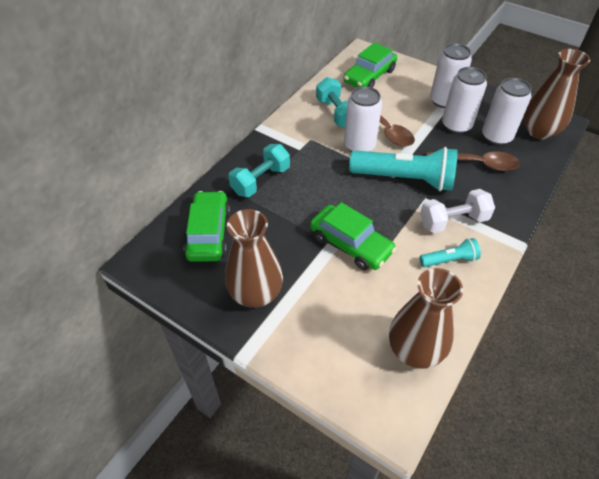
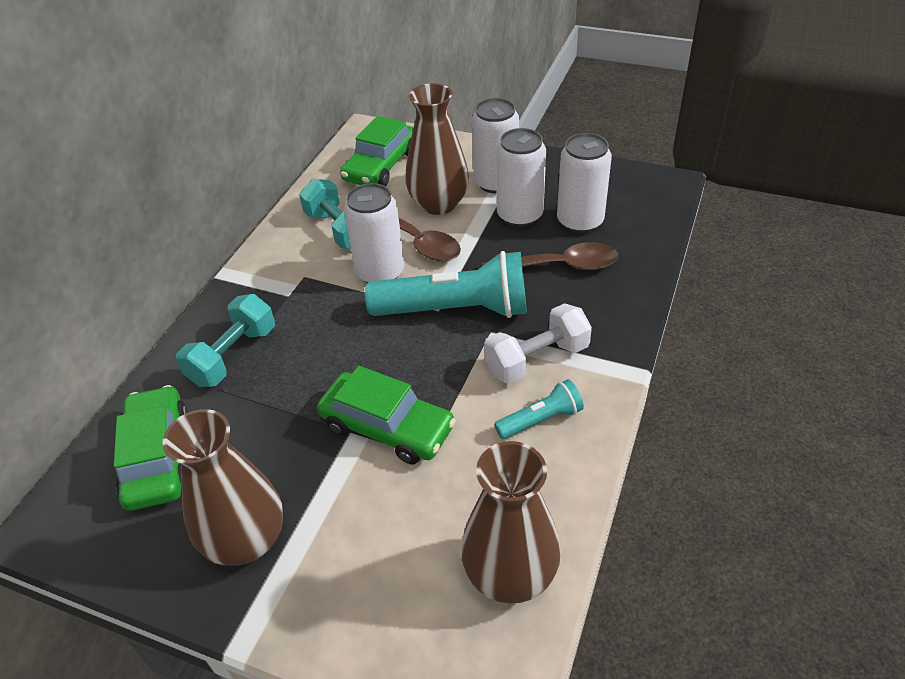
camera: 10 degrees left, 5 degrees down
brown vase [523,49,590,140] -> brown vase moved to [405,83,469,215]

